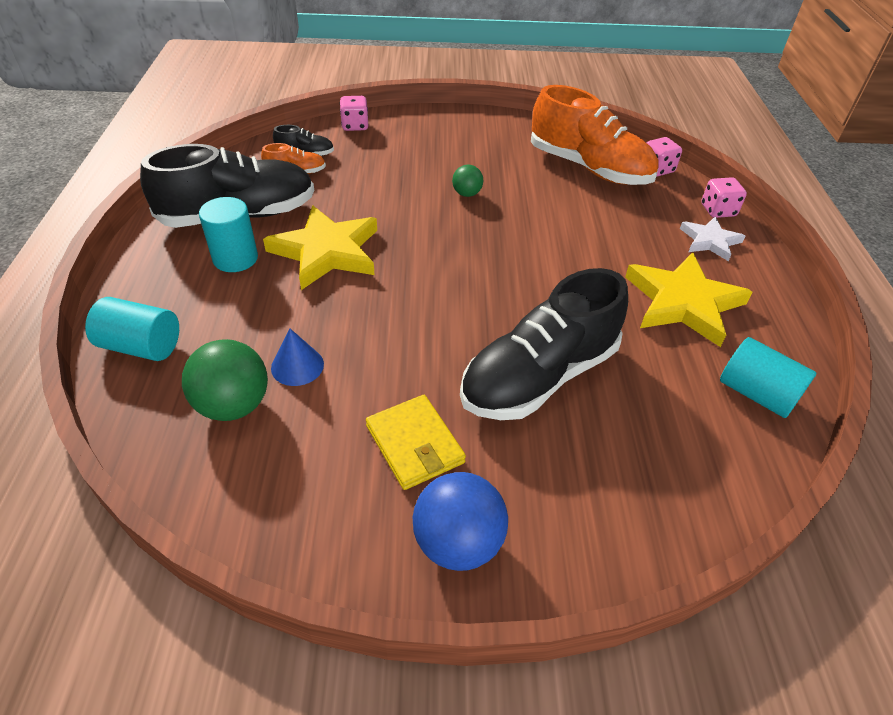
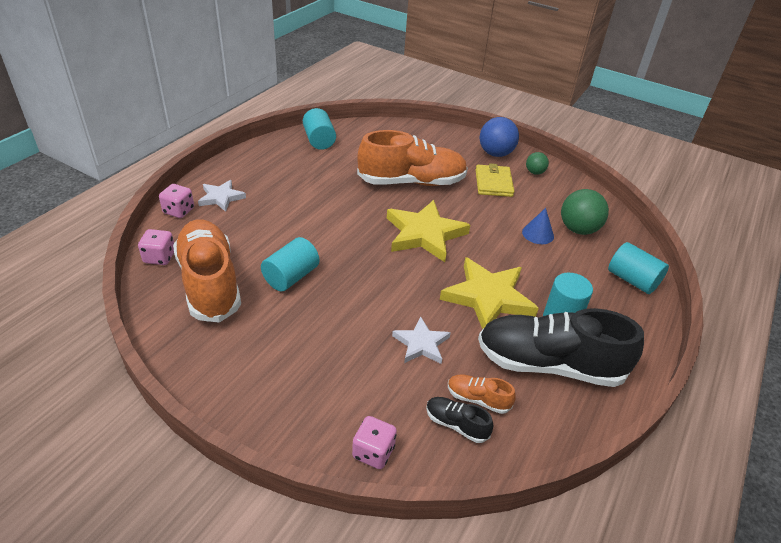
camera: 150 degrees left, 5 degrees down
green ball [452,165,483,197] -> green ball moved to [526,152,549,175]
black shoe [460,268,628,420] -> orange shoe [357,130,468,186]
yellow star [625,252,752,347] -> yellow star moved to [387,200,470,262]
none -> turquoise cylinder [261,237,319,292]
none -> white star [392,316,451,364]

